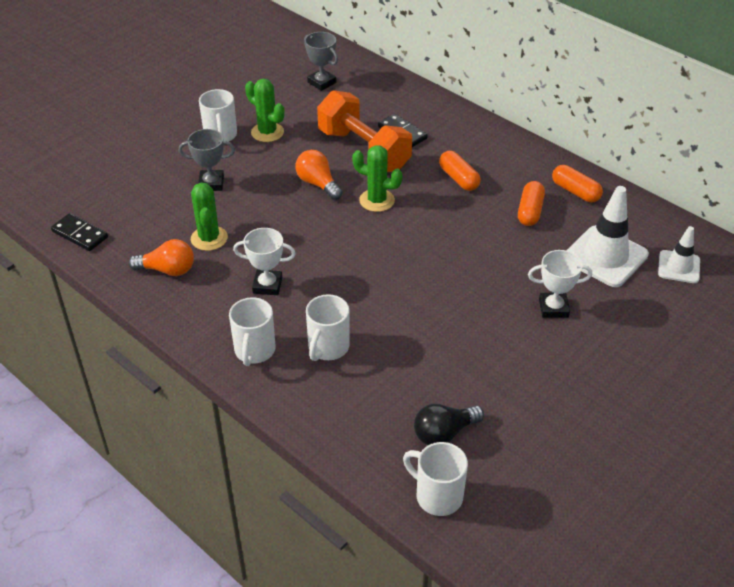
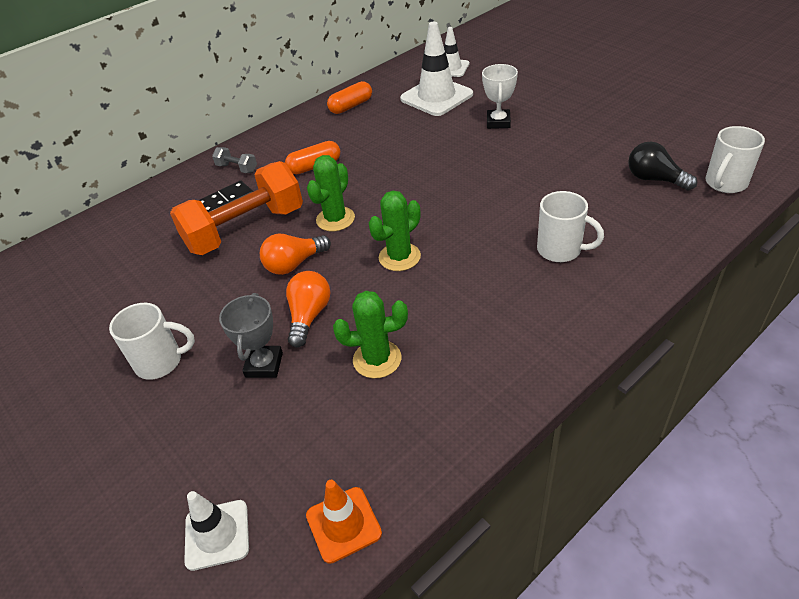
camera: 80 degrees left, 0 degrees up
black domino [51,213,108,251] -> orange traffic cone [306,480,382,564]
orange light bulb [128,239,194,276] -> orange light bulb moved to [286,271,330,347]
white mug [229,297,276,366] -> none
white trophy [233,228,296,295] -> none
green cactus [245,79,285,142] -> green cactus moved to [369,191,421,271]
grey trophy [304,32,338,91] -> none
black light bulb [414,404,484,445] -> black light bulb turned 150 degrees clockwise [628,142,697,191]
orange capsule [518,181,545,226] -> none
none -> white traffic cone [184,491,249,571]
none -> grey dumbbell [212,147,257,173]

